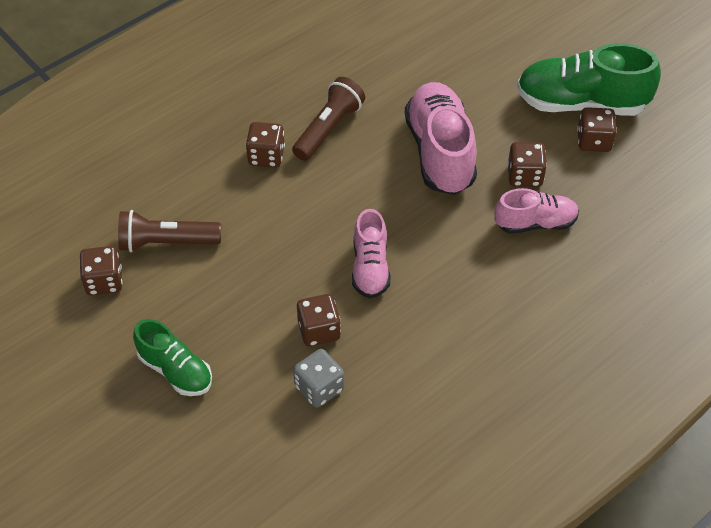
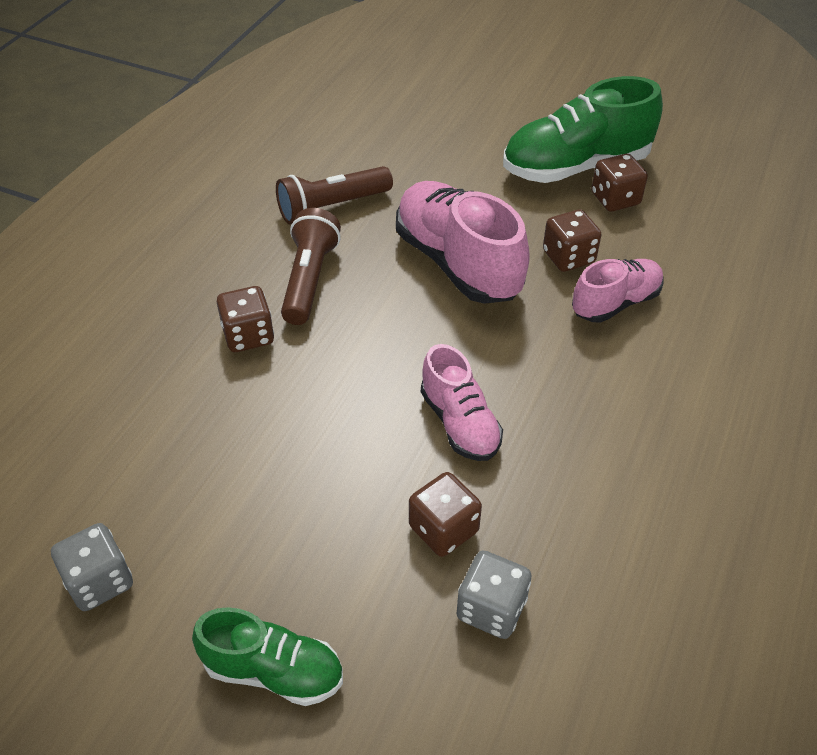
camera: 25 degrees left, 5 degrees down
brown dice [80,246,123,296] -> grey dice [51,523,133,611]
brown flashlight [118,210,221,252] -> brown flashlight moved to [276,166,393,224]

